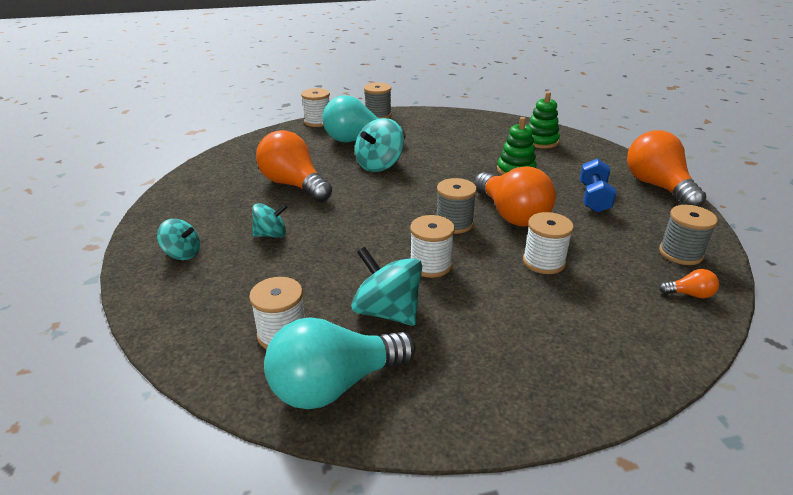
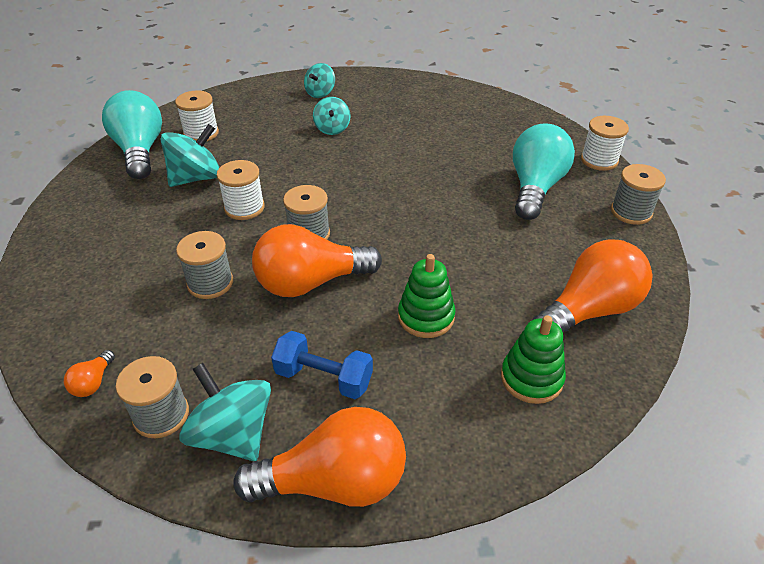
camera: 100 degrees right, 10 degrees up
orange light bulb [256,130,332,202] -> orange light bulb moved to [533,239,652,332]
turquoise spinning top [355,118,404,172] -> turquoise spinning top moved to [179,363,271,461]
white spool [523,212,574,274] -> grey spool [176,231,233,299]

